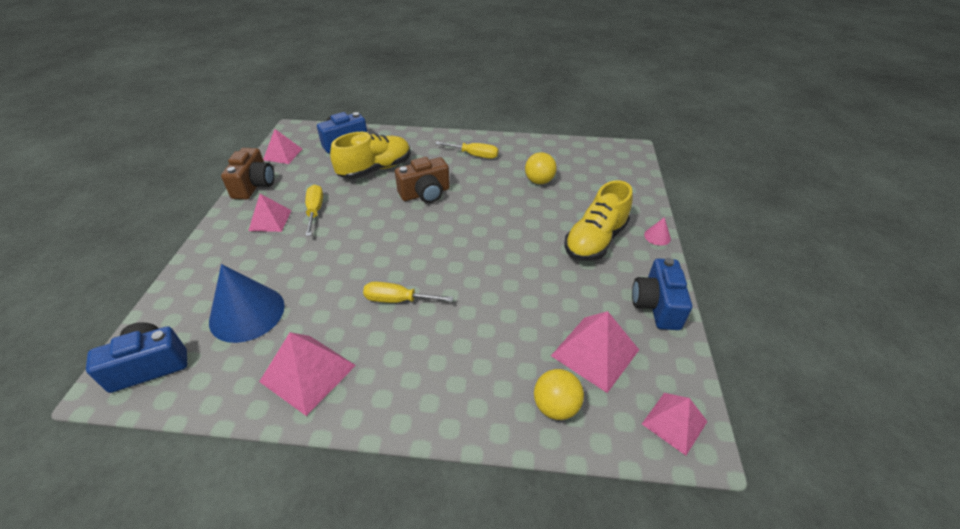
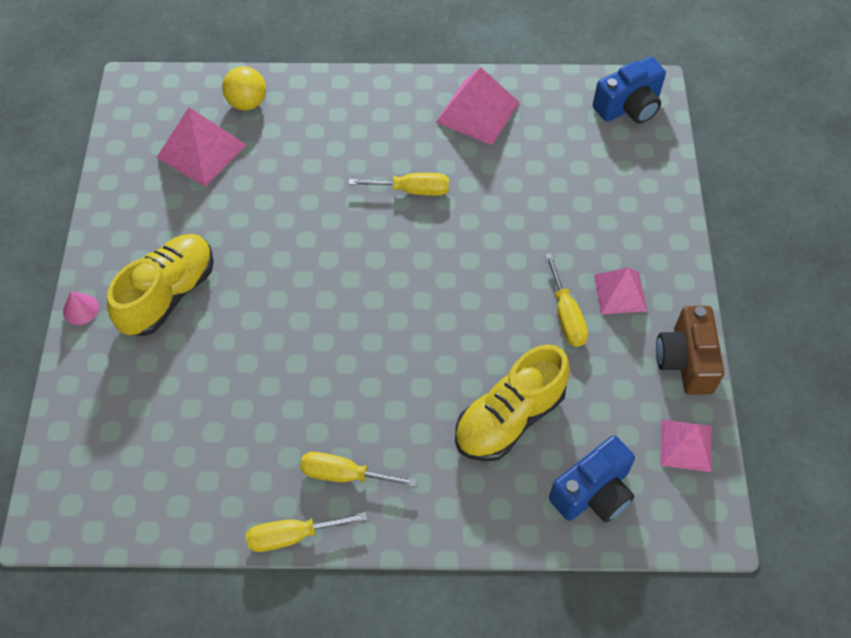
camera: 175 degrees right, 15 degrees up
blue cone [209,264,285,343] -> none
brown camera [395,157,450,203] -> none
yellow ball [525,152,557,184] -> none
blue camera [632,258,692,330] -> none
pink pyramid [642,393,708,456] -> none
none -> yellow screwdriver [246,512,368,552]

